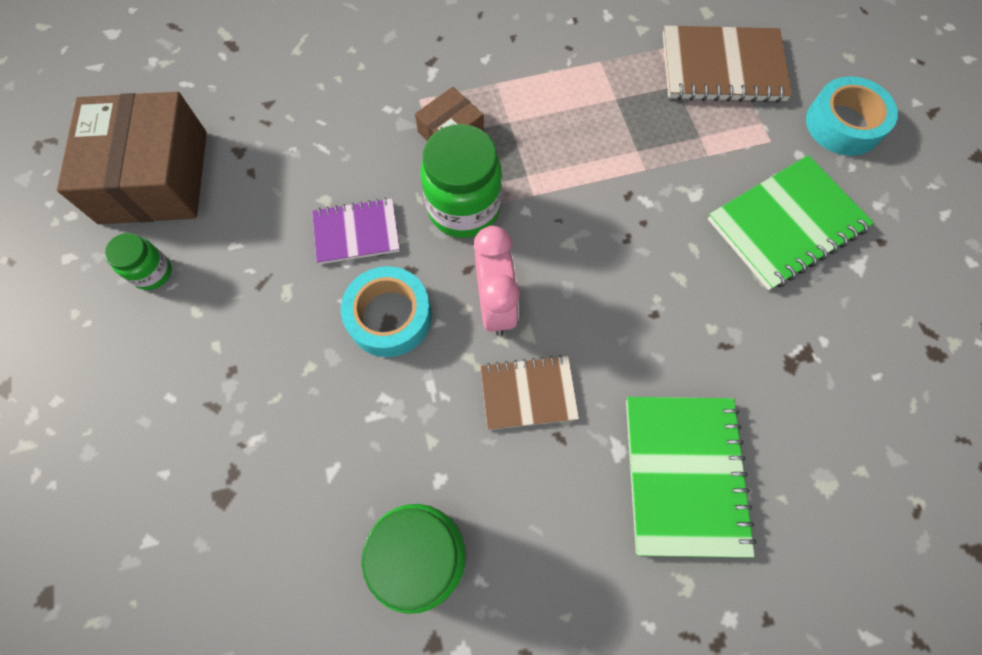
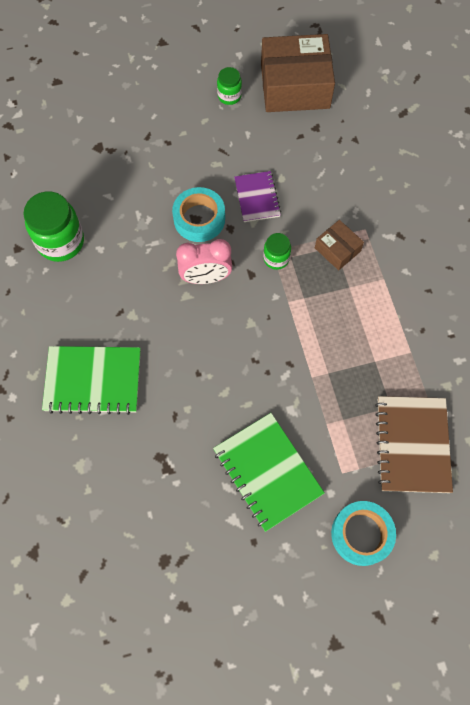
camera: 90 degrees right, 0 degrees up
green jar [421,124,502,238] -> green jar [263,233,291,270], size x0.54
brown notebook [480,355,579,430] -> none

